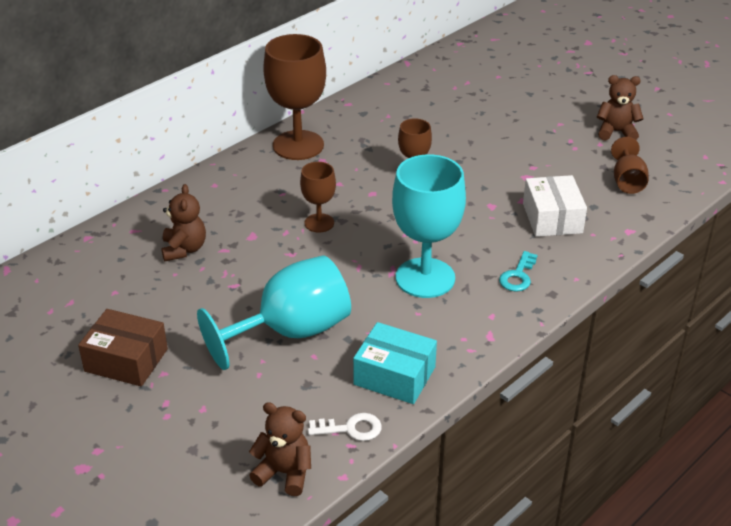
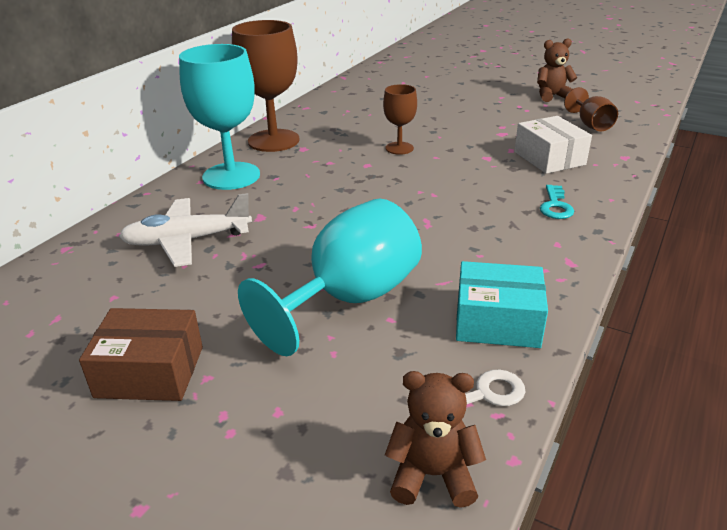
camera: 15 degrees left, 5 degrees down
brown teddy bear [161,184,206,261] -> white plane [119,193,252,267]
brown goblet [300,162,336,233] -> none
turquoise goblet [392,154,466,298] -> turquoise goblet moved to [179,44,260,190]

